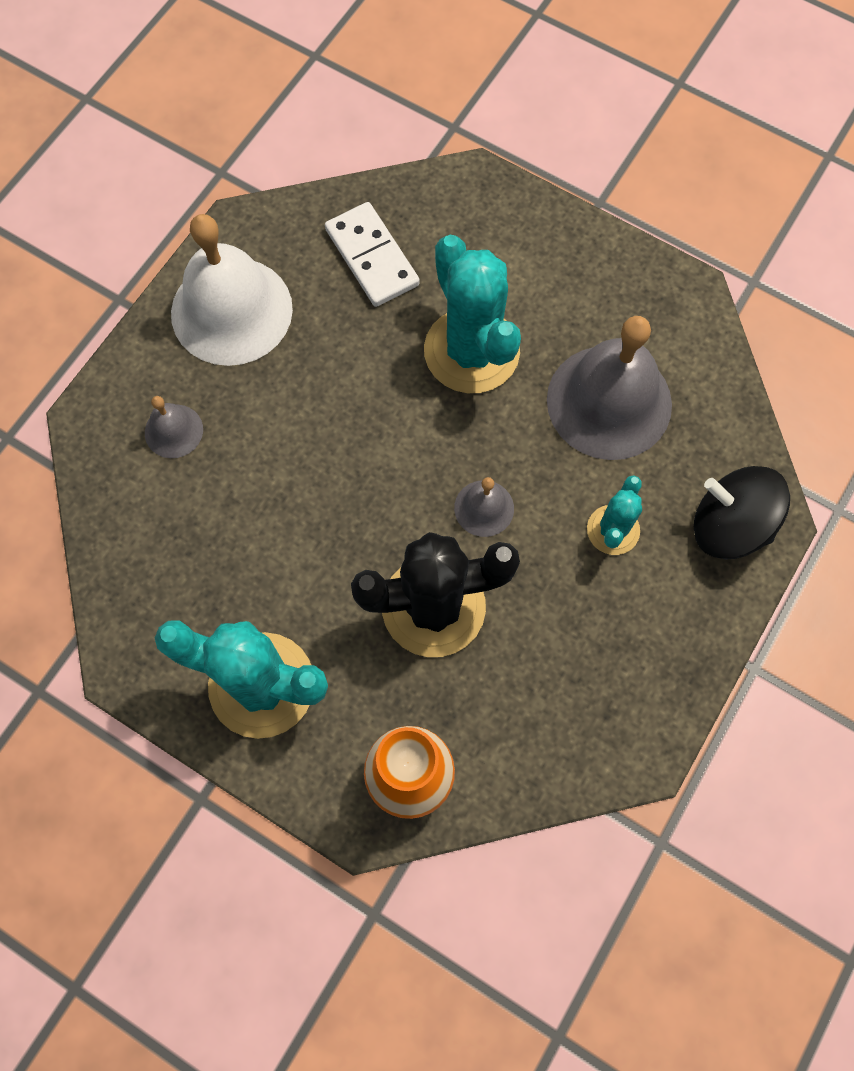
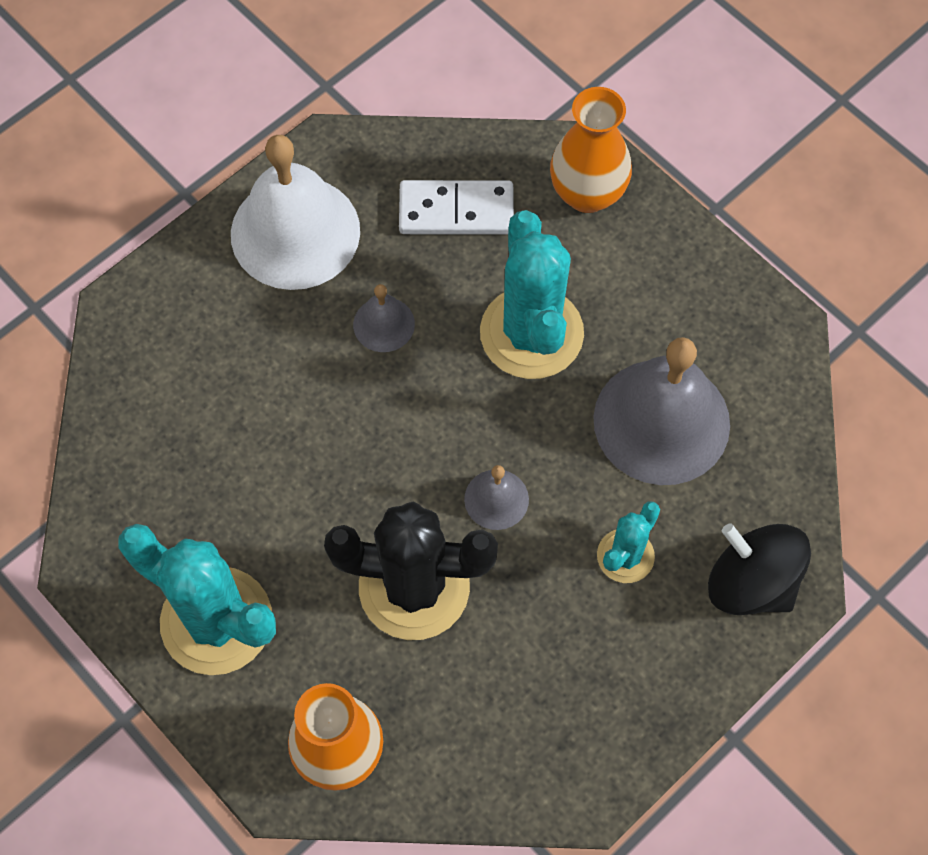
camera: 15 degrees right, 5 degrees down
grey bell [145,396,203,458] -> grey bell moved to [353,284,415,352]
white domino [325,202,420,307] -> white domino turned 75 degrees counterclockwise [399,180,514,235]
none -> orange vase [550,87,632,213]

